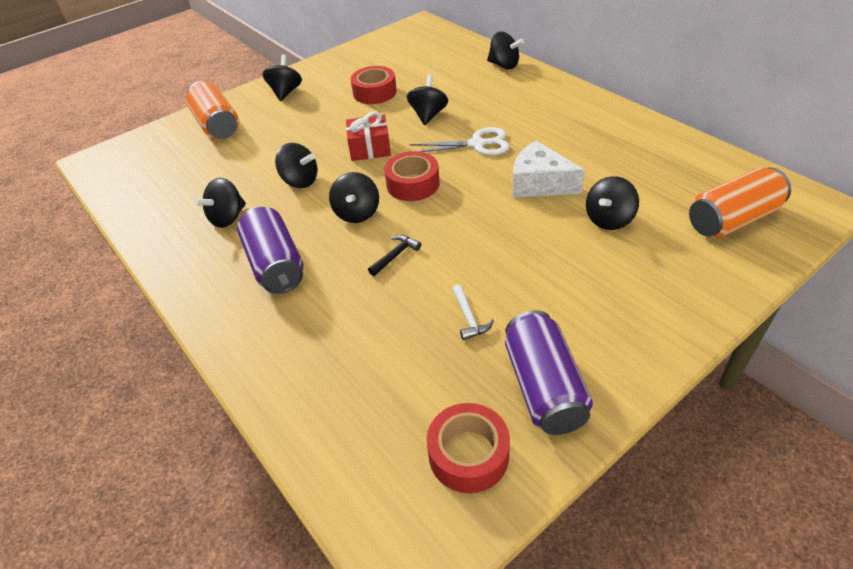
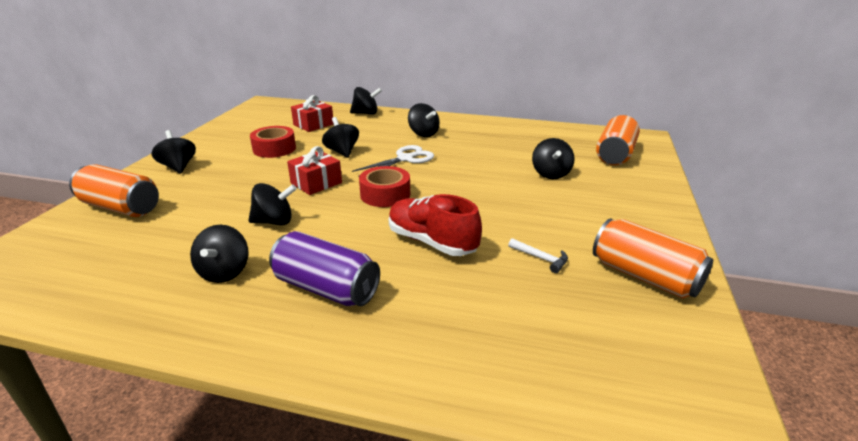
camera: 40 degrees left, 15 degrees down
black spinning top [329,172,379,223] -> black spinning top moved to [408,103,440,137]
black hammer [368,235,421,276] -> red shoe [389,194,482,256]
red tape [427,403,510,493] -> none
purple can [505,310,593,435] -> orange can [593,219,713,299]
white cheese [513,141,585,198] -> none
none -> red gift [291,95,334,132]

